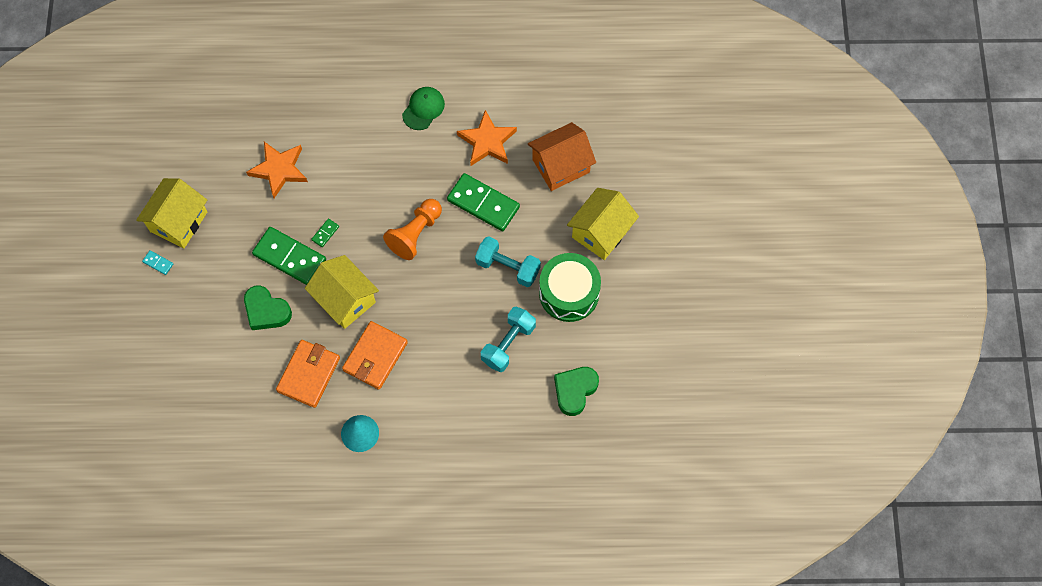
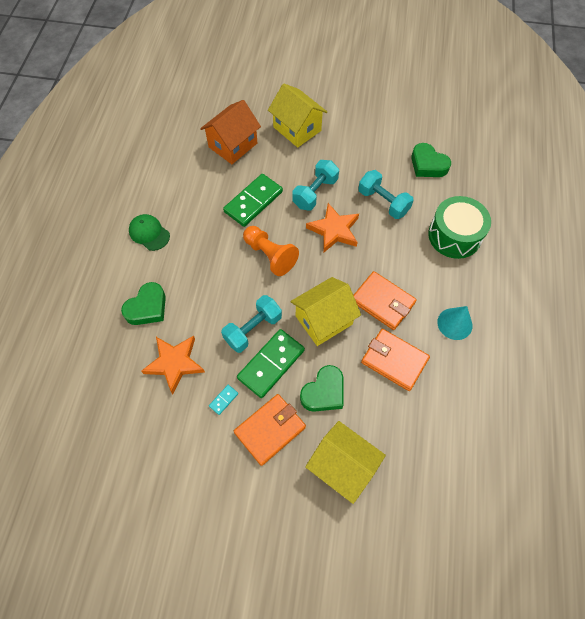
camera: 80 degrees left, 5 degrees down
yellow house [136,178,207,248] -> yellow house moved to [305,421,386,504]
turquoise domino [142,250,173,275] -> turquoise domino moved to [209,385,238,415]
green domino [311,219,339,247] -> turquoise dumbbell [221,295,282,353]
orange star [457,110,517,166] -> orange star moved to [306,203,359,253]
orange house [528,122,596,191] -> orange house turned 60 degrees clockwise [200,100,261,164]
green drum [539,253,601,322] -> green drum moved to [428,196,491,259]
none -> green heart [121,282,166,325]
none -> orange wallet [234,394,306,466]

